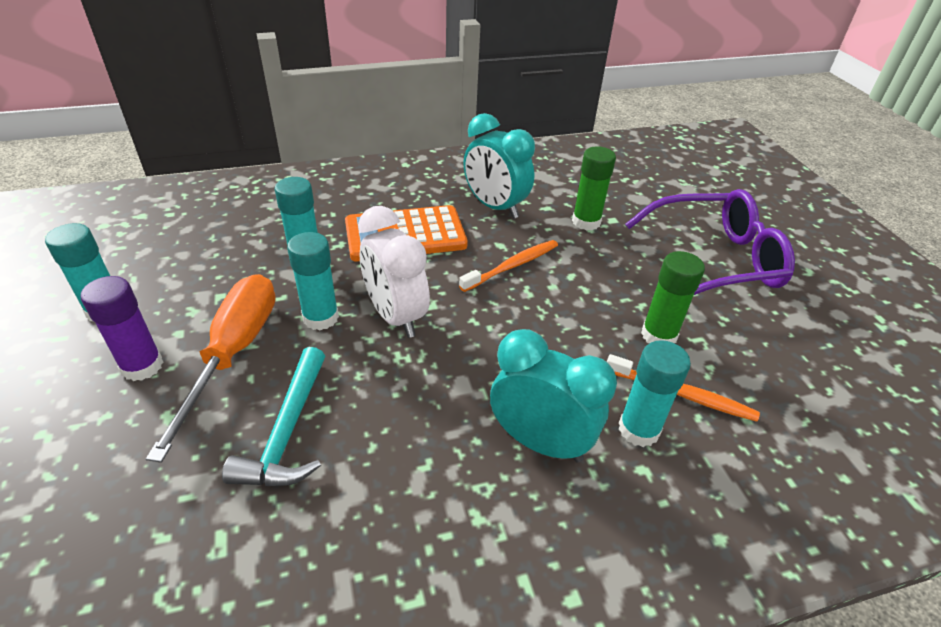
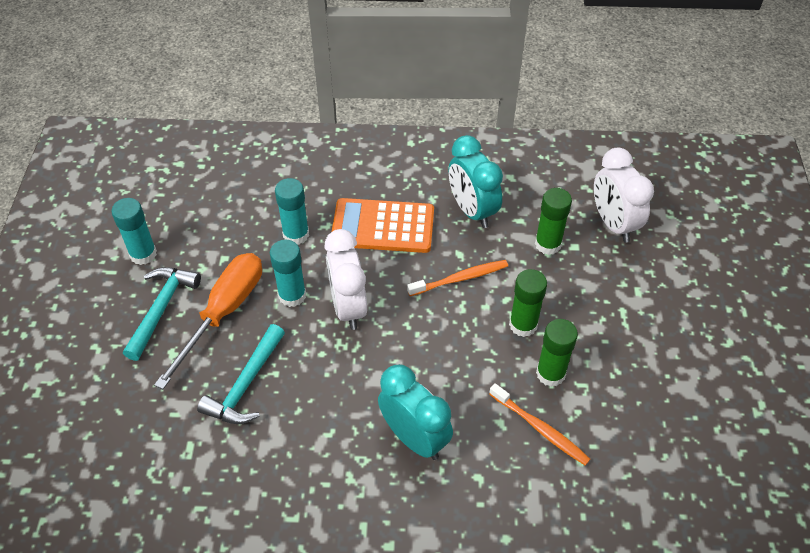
camera: 20 degrees right, 10 degrees up
purple glue stick [81,276,163,381] -> turquoise hammer [123,267,201,361]
turquoise glue stick [619,340,691,447] -> none
purple glasses [625,189,795,295] -> none
none -> green glue stick [509,269,547,337]
none -> white clock [594,148,654,242]

